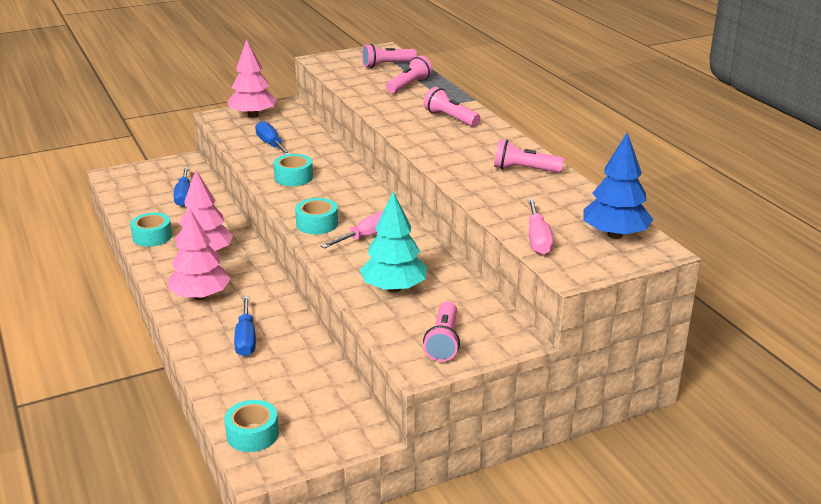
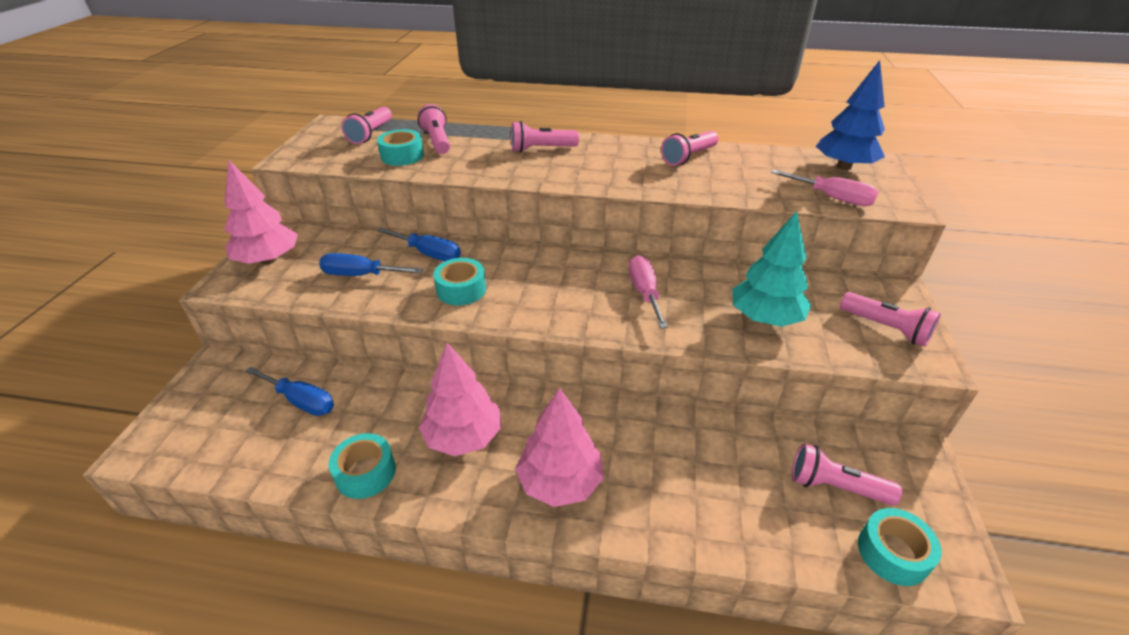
camera: 55 degrees left, 10 degrees up
blue screwdriver [234,296,256,357] -> blue screwdriver moved to [378,228,461,261]
turquoise tape [295,198,338,234] -> turquoise tape moved to [377,129,424,166]
none -> pink flashlight [792,443,902,505]

